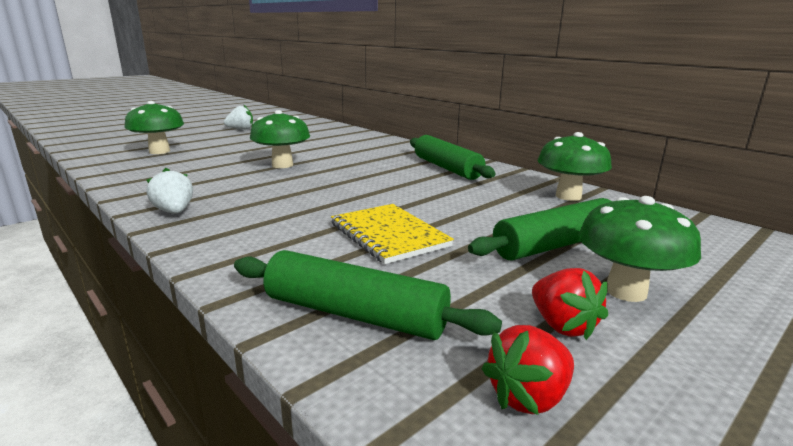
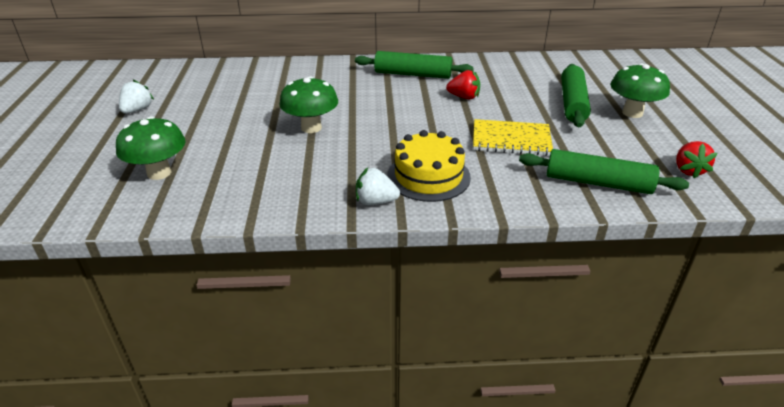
camera: 50 degrees left, 15 degrees up
green rolling pin [234,250,502,340] -> green rolling pin turned 45 degrees clockwise [519,149,689,194]
red strawberry [532,268,608,340] -> red strawberry moved to [446,70,480,99]
green mushroom [537,132,612,201] -> none
none -> yellow cake [387,130,471,202]

